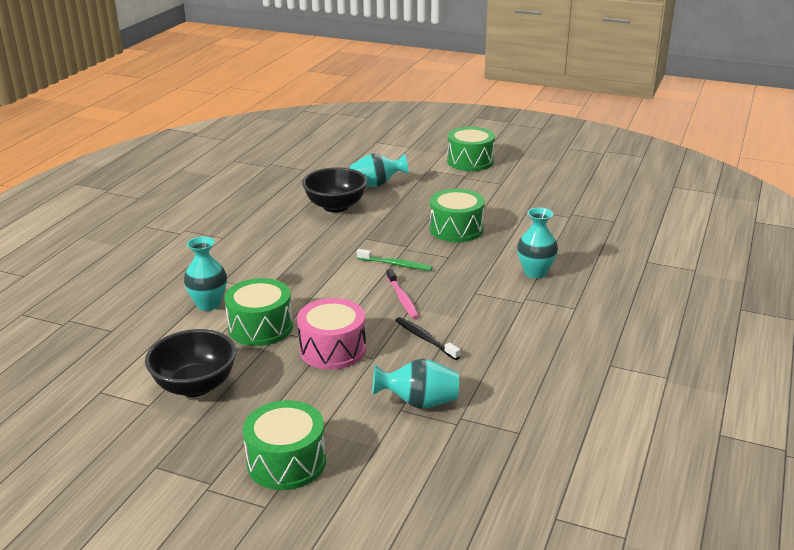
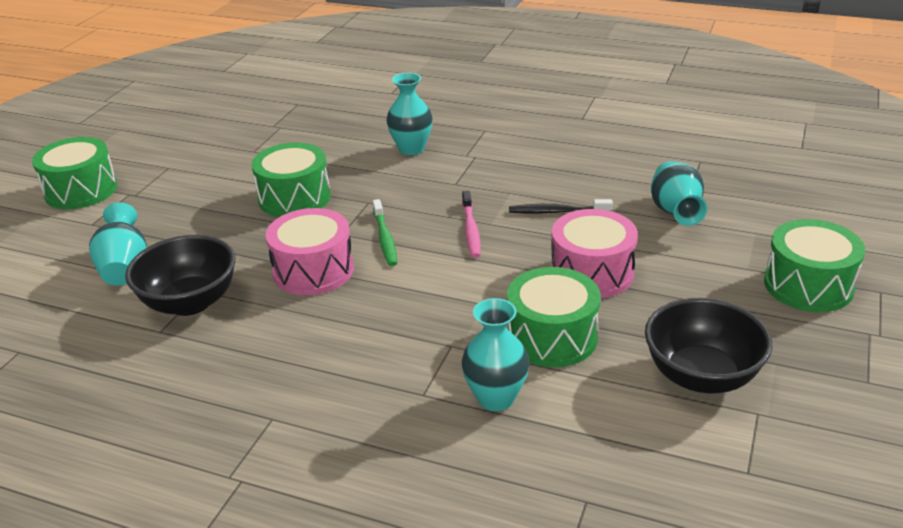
camera: 90 degrees left, 5 degrees up
green toothbrush [357,249,432,271] -> green toothbrush turned 150 degrees clockwise [373,199,397,266]
pink toothbrush [386,269,419,319] -> pink toothbrush turned 105 degrees clockwise [462,191,481,258]
black toothbrush [395,317,460,360] -> black toothbrush turned 45 degrees clockwise [509,199,613,213]
none -> pink drum [266,208,354,295]

